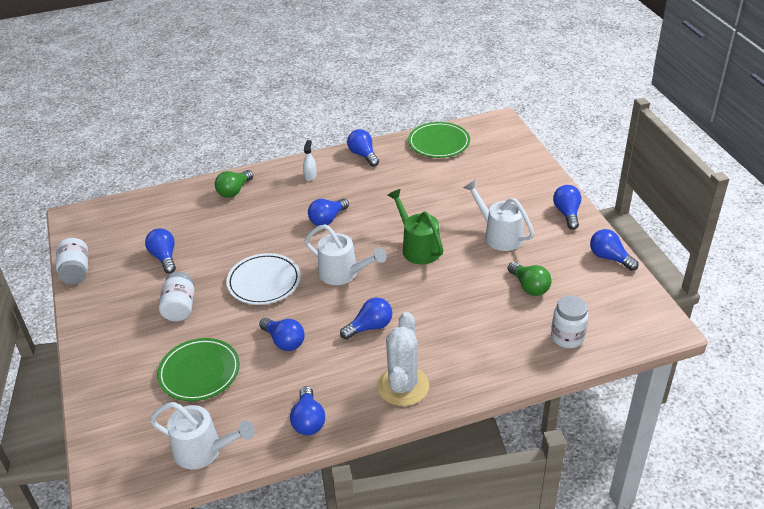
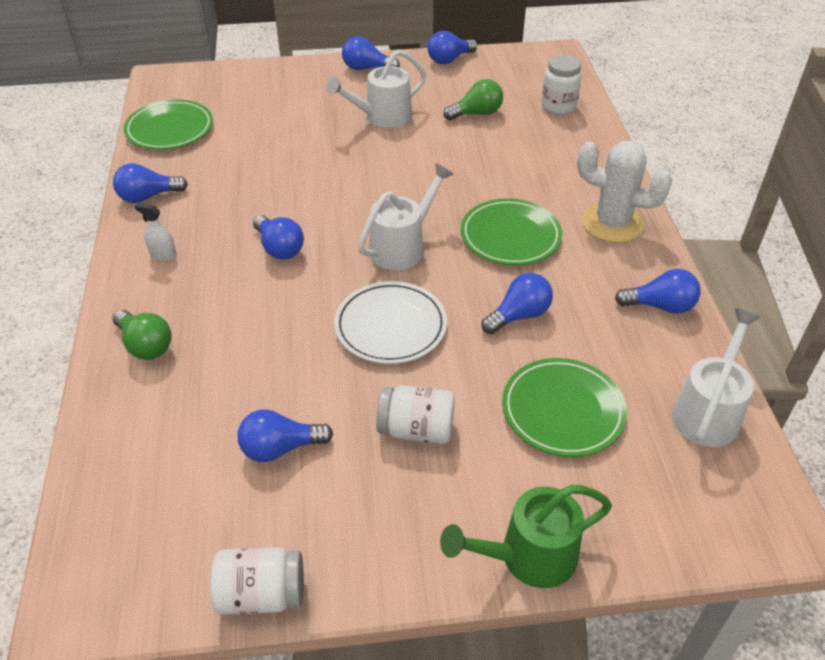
camera: 80 degrees left, 5 degrees up
blue light bulb [340,298,392,340] -> green plate [461,198,562,265]
green watering can [387,189,443,264] -> green watering can moved to [440,485,612,588]

